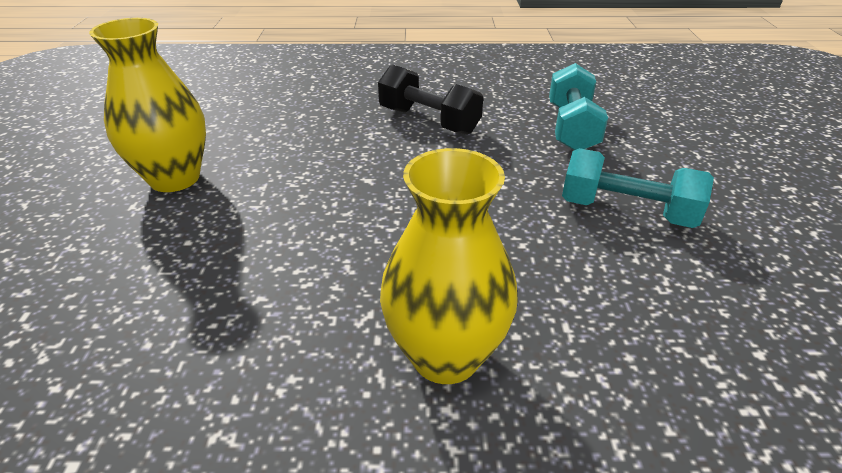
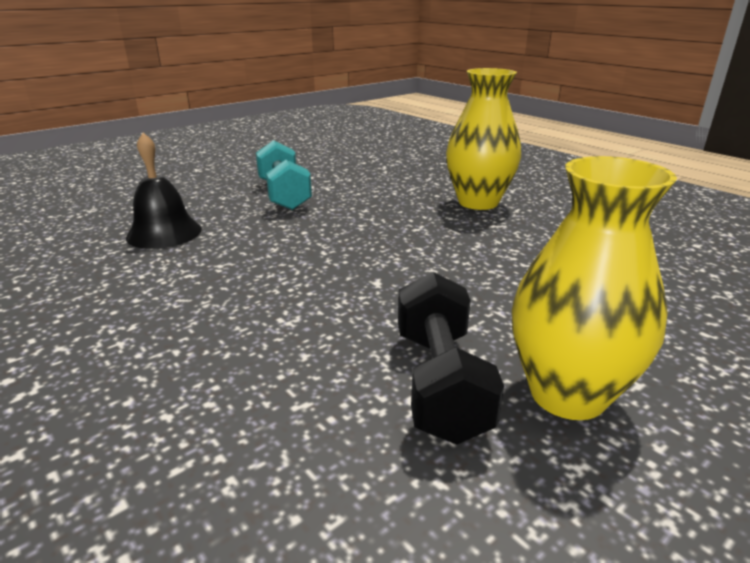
camera: 130 degrees left, 10 degrees down
black dumbbell [378,64,483,135] -> black dumbbell moved to [398,272,504,444]
turquoise dumbbell [549,63,608,150] -> black bell [126,133,202,249]

